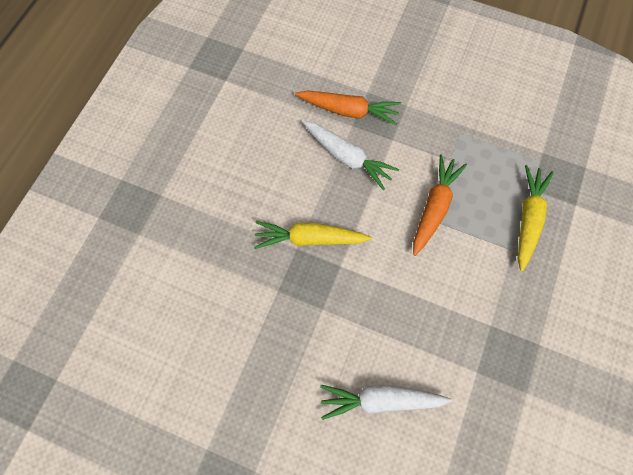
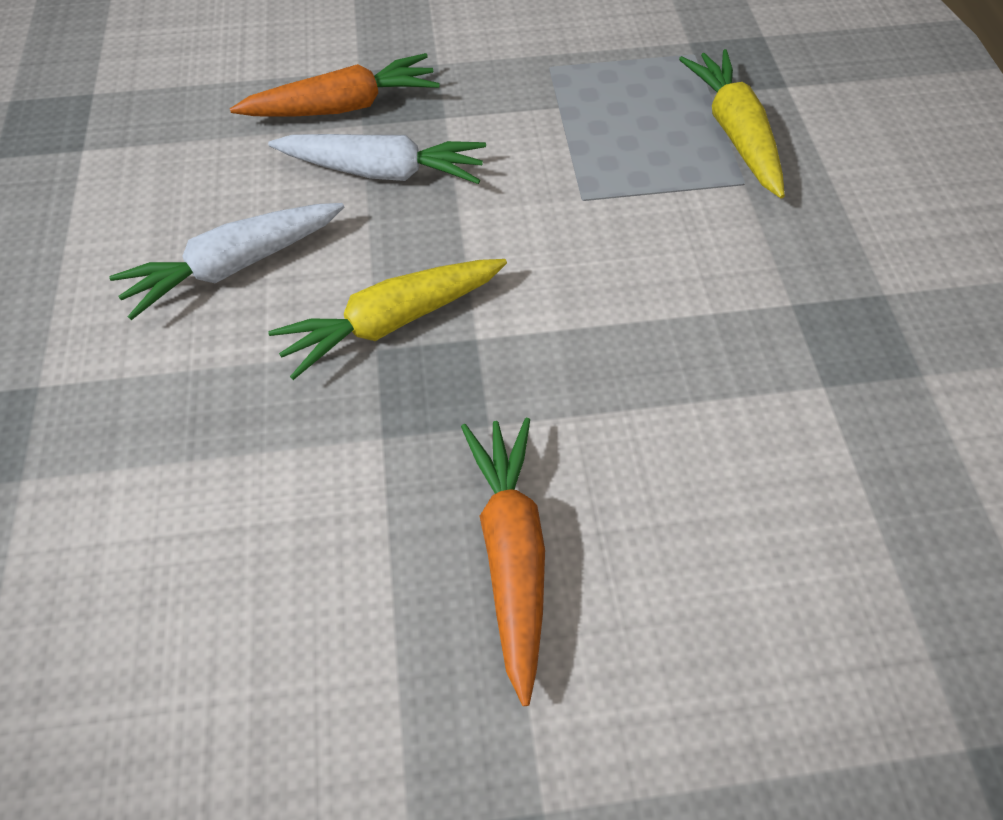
camera: 30 degrees left, 10 degrees down
white carrot [320,385,452,420] -> white carrot moved to [109,203,344,320]
orange carrot [413,154,467,256] -> orange carrot moved to [461,418,545,706]

